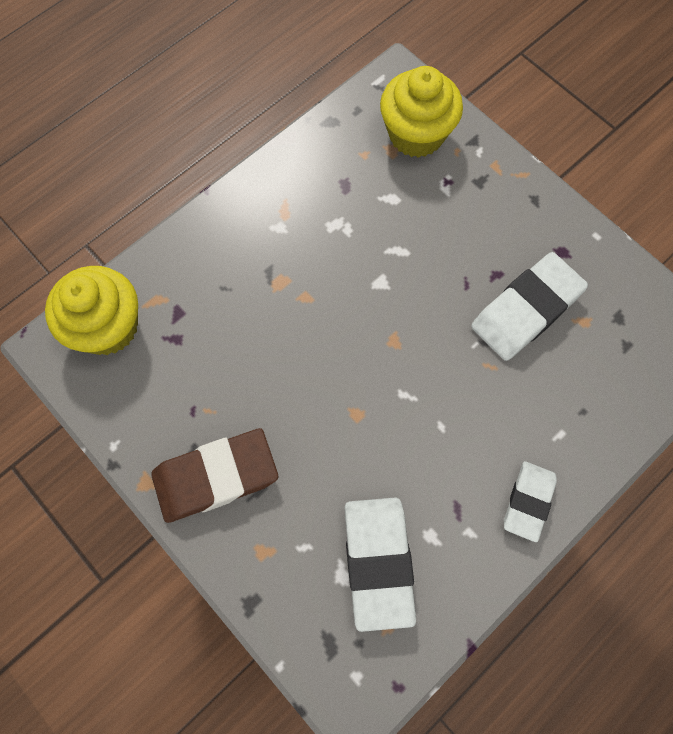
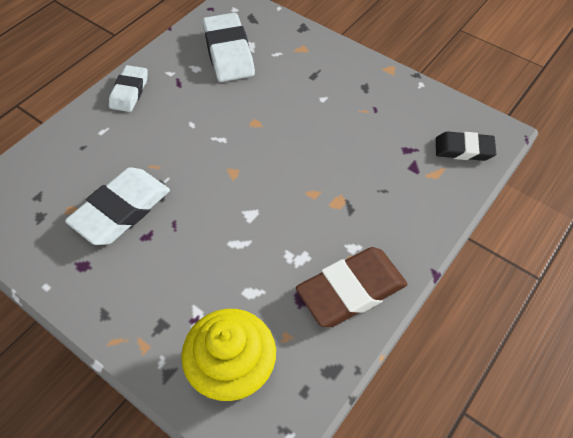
camera: 170 degrees right, 15 degrees down
yellow cupcake [45,266,138,355] -> black eraser [436,131,496,161]
brown eraser [151,428,278,523] -> brown eraser moved to [296,247,408,327]

